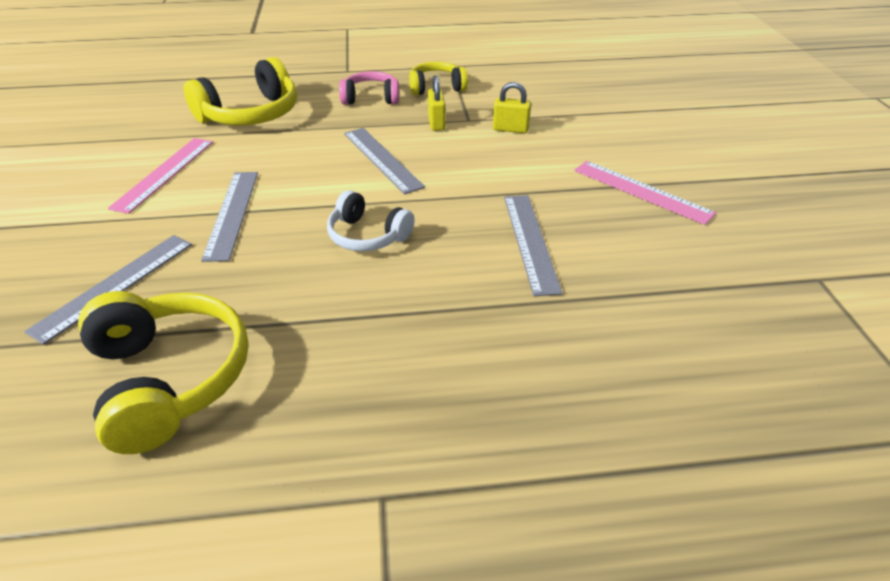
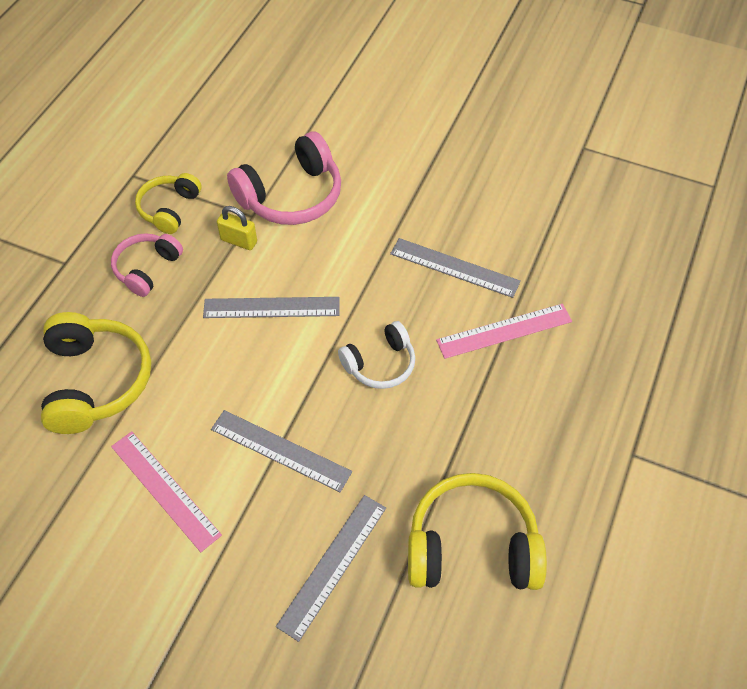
camera: 60 degrees left, 15 degrees up
grey ruler [24,235,192,345] -> grey ruler turned 60 degrees clockwise [276,495,386,642]
yellow padlock [493,82,531,133] -> pink headphones [227,132,341,225]
pink ruler [574,161,716,225] -> pink ruler moved to [436,304,572,359]

